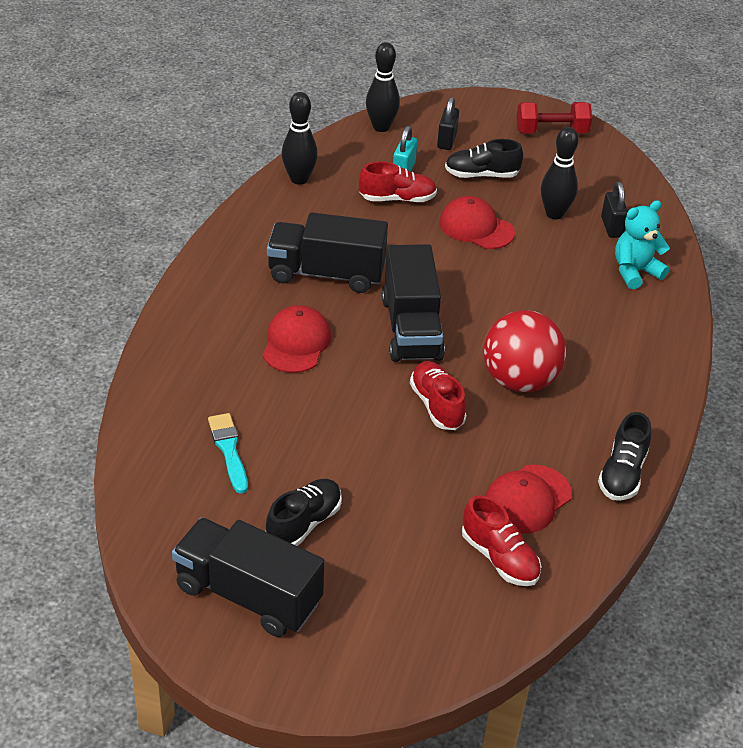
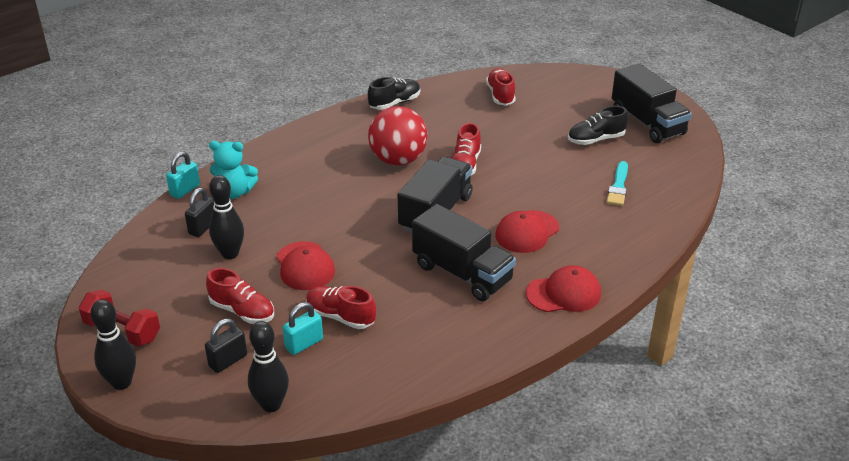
camera: 145 degrees left, 5 degrees down
black bowling pin [282,92,318,185] -> black bowling pin moved to [90,299,136,390]
black shoe [445,139,523,178] -> red shoe [206,268,274,324]
red cap [485,465,572,534] -> red cap moved to [526,265,601,312]
none -> turquoise padlock [166,151,200,199]

